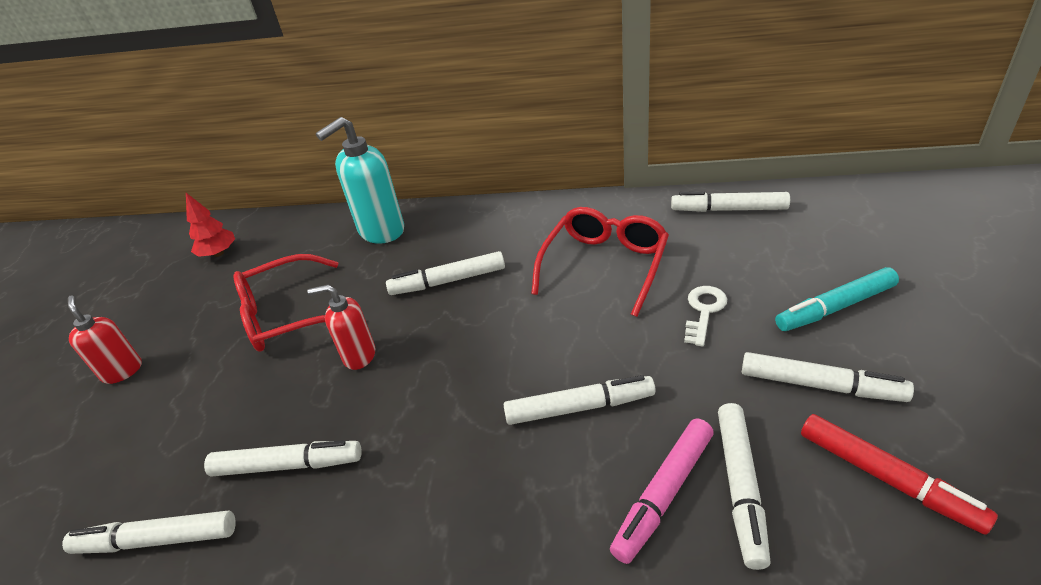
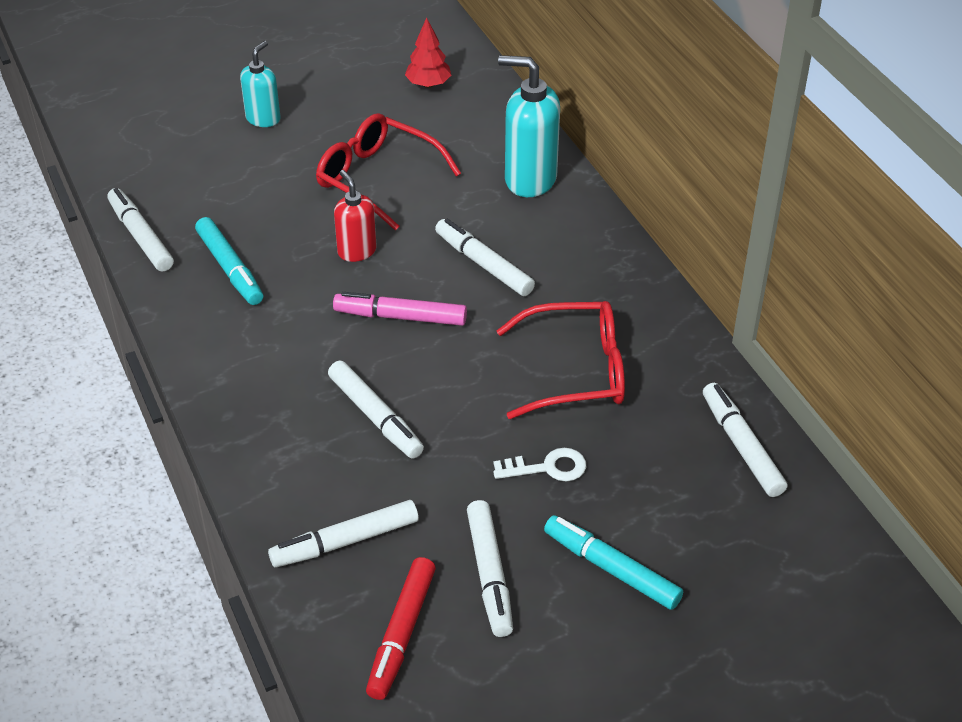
camera: 55 degrees right, 5 degrees up
red soap dispenser [68,295,142,384] -> turquoise soap dispenser [240,41,281,127]
white marker [204,440,362,476] -> turquoise marker [195,217,263,305]
pink marker [610,419,714,564] -> pink marker moved to [333,292,467,326]

